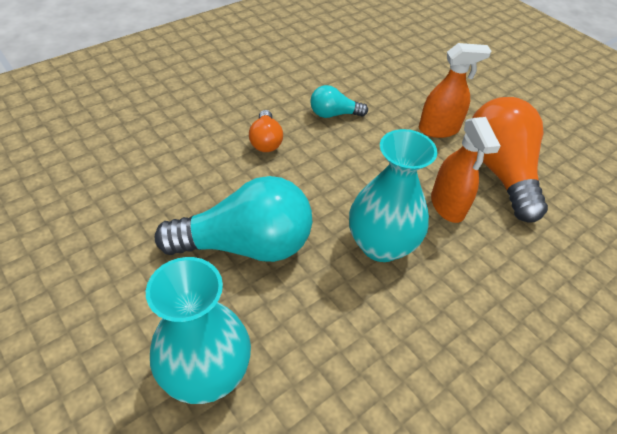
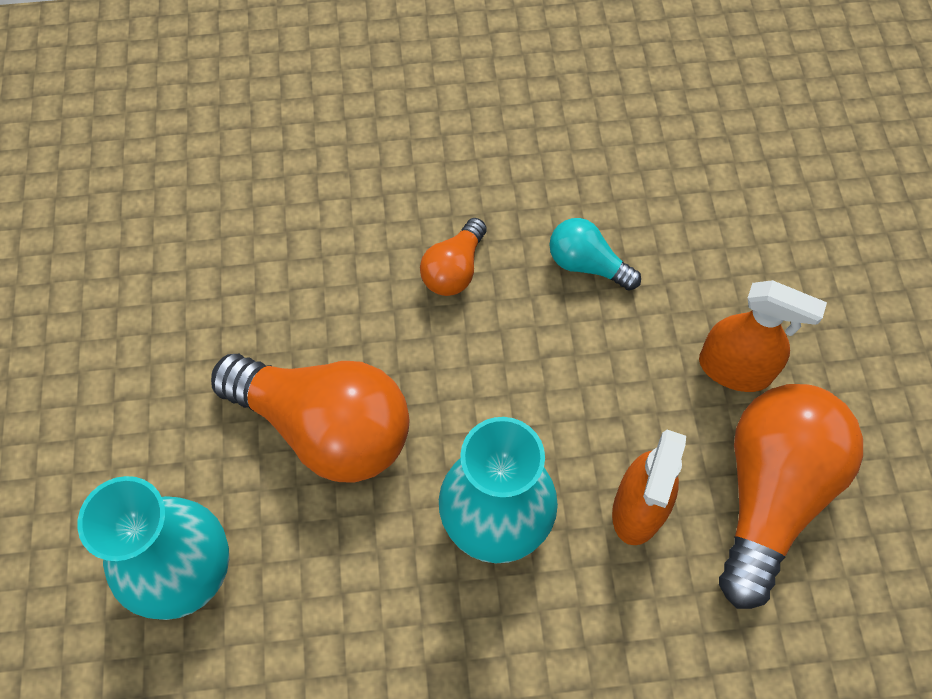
camera: 35 degrees right, 15 degrees up
turquoise light bulb [155,176,312,262] -> orange light bulb [211,354,409,483]

